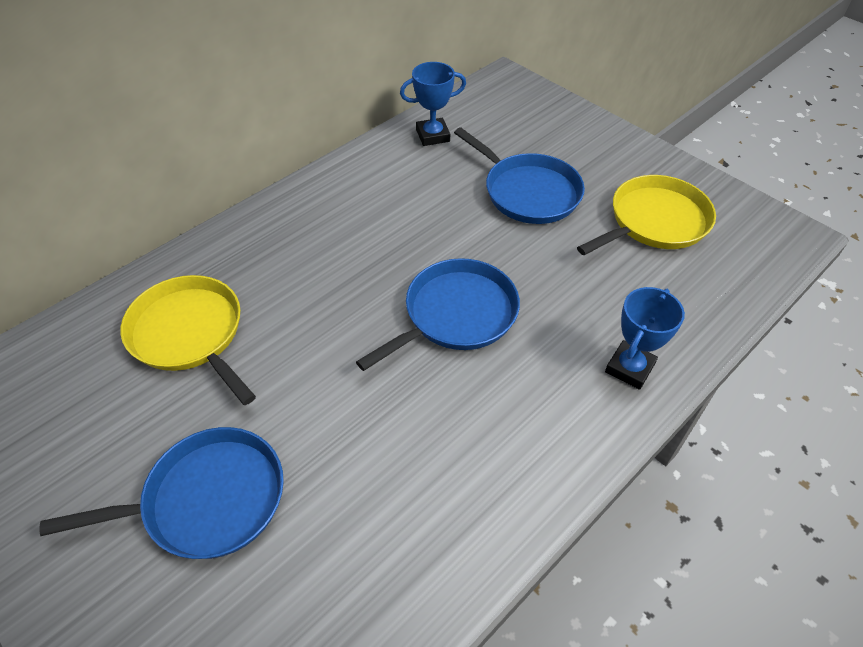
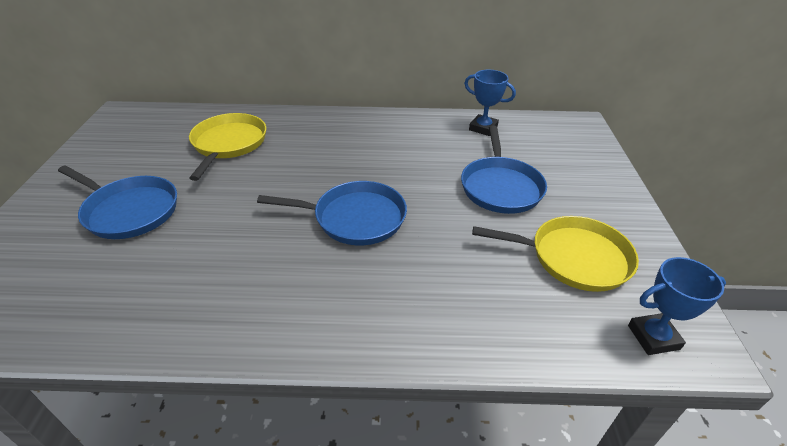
camera: 45 degrees right, 10 degrees down
blue trophy [605,287,685,390] -> blue trophy moved to [628,257,726,355]

